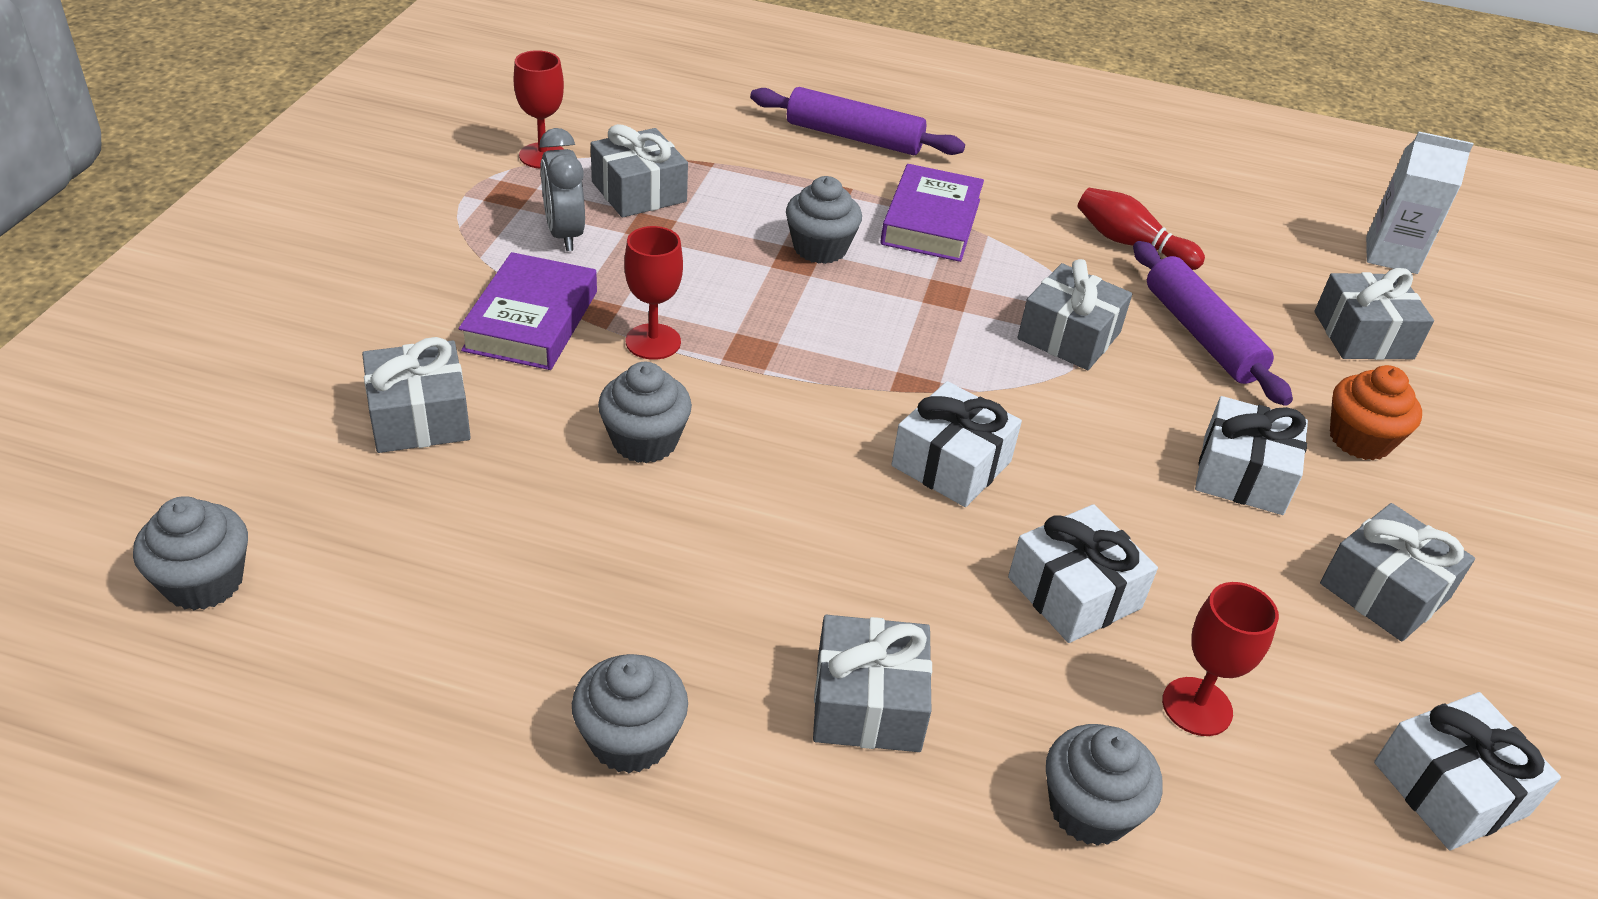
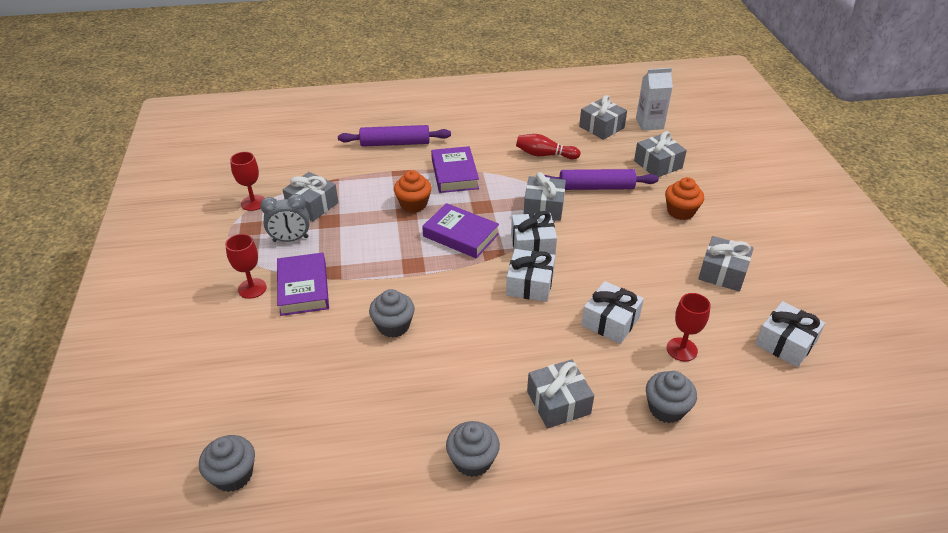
camera: 20 degrees left, 0 degrees up
grey gift [362,337,471,453] -> grey gift moved to [579,95,627,140]
grey clock [539,128,585,251] -> grey clock turned 60 degrees counterclockwise [260,194,310,242]
red goblet [624,226,683,360] -> red goblet moved to [225,234,267,299]
grey cupcake [786,176,862,264] -> orange cupcake [394,170,432,212]
purple rolling pin [1133,241,1293,406] -> purple rolling pin turned 45 degrees counterclockwise [544,169,659,190]
white gift [1195,396,1308,515] -> white gift moved to [511,211,557,255]
none -> purple book [422,203,499,258]

